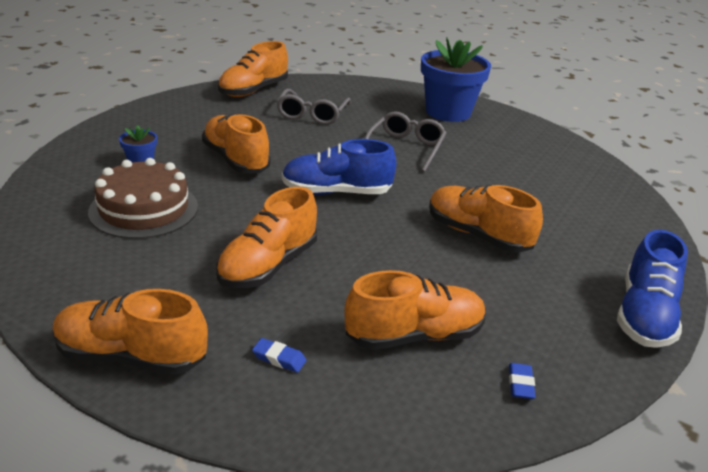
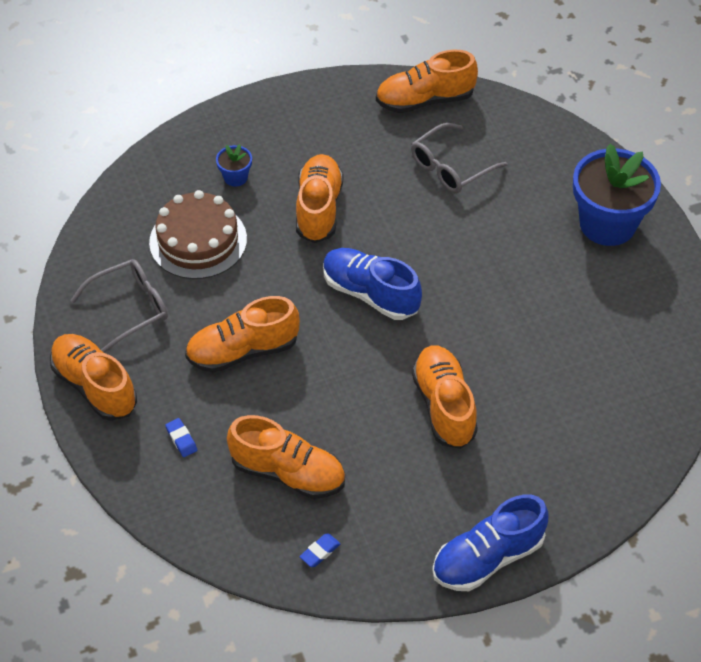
camera: 40 degrees right, 20 degrees up
grey glasses [364,111,446,172] -> grey glasses moved to [70,259,168,353]

